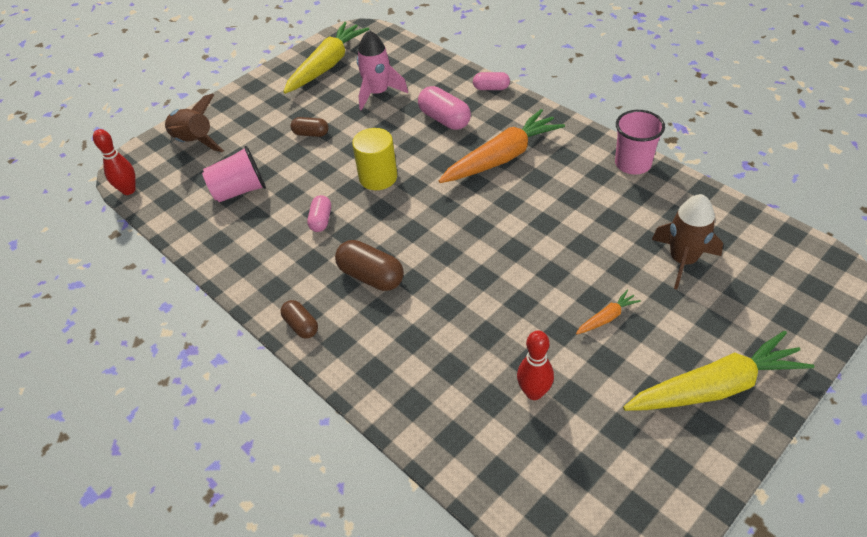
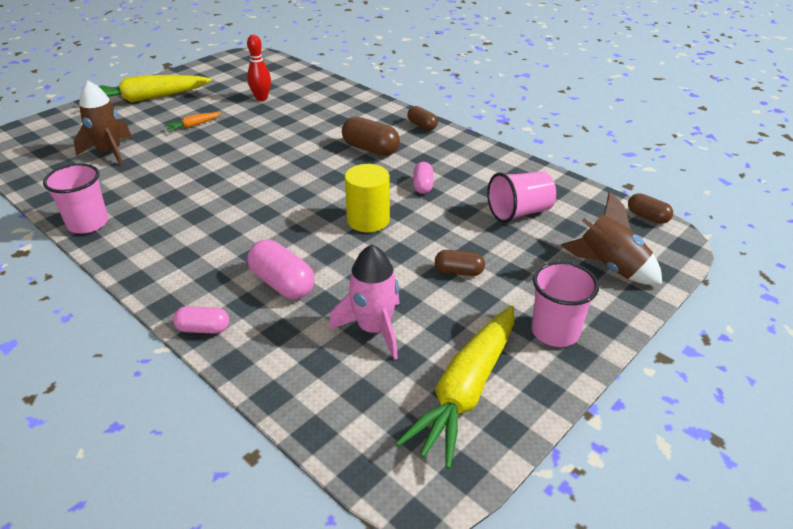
camera: 175 degrees right, 10 degrees down
red bowling pin [93,129,136,195] -> brown capsule [628,193,673,224]
orange carrot [439,109,565,183] -> none
none -> pink cup [532,261,599,347]

